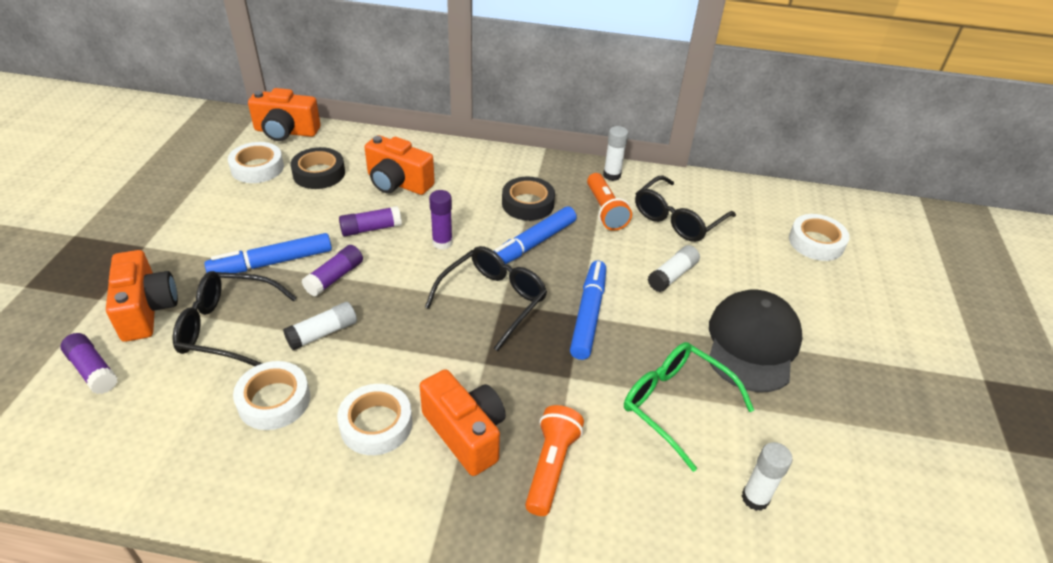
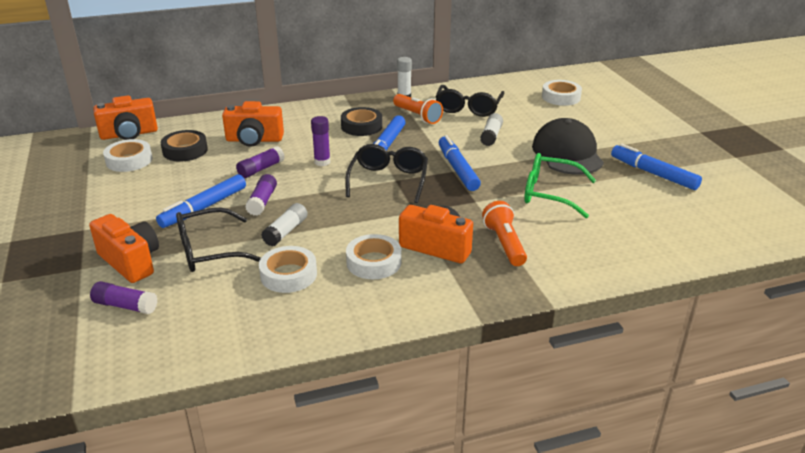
camera: 25 degrees left, 10 degrees down
white glue stick [742,442,793,511] -> none
none -> blue marker [611,144,702,190]

